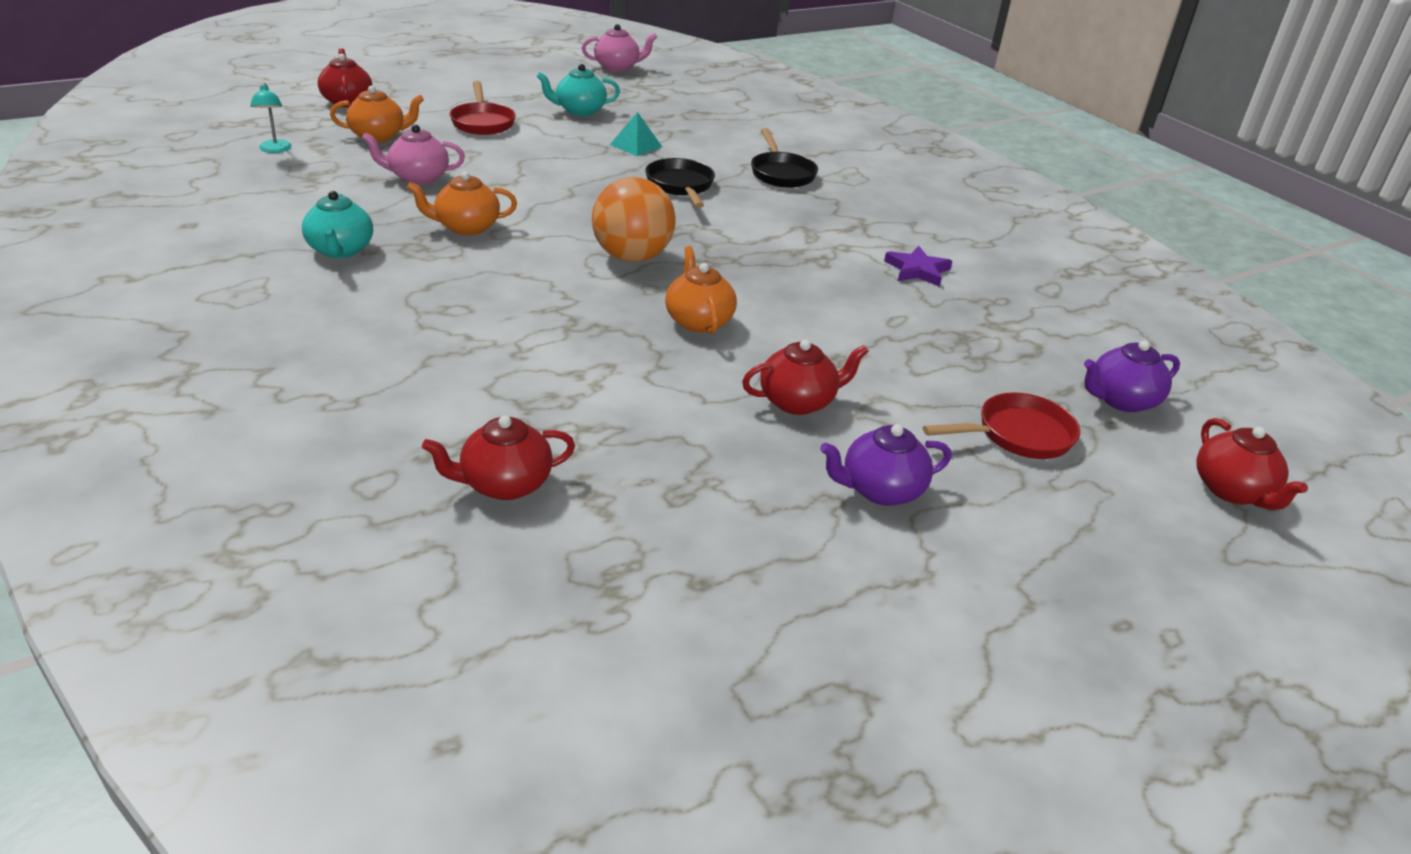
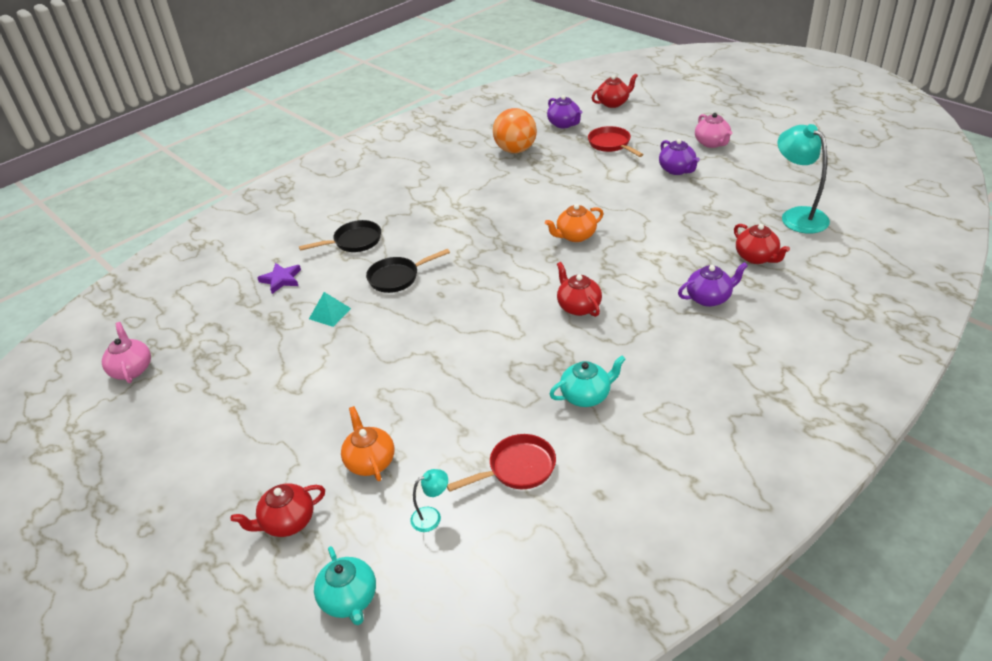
camera: 95 degrees left, 5 degrees up
pink teapot [362,125,465,185] -> pink teapot moved to [695,113,732,148]
orange teapot [407,171,517,235] -> none
red pan [450,81,516,135] -> red pan moved to [447,434,556,492]
turquoise teapot [536,64,620,116] -> turquoise teapot moved to [314,546,376,625]
orange ball [592,177,676,262] -> orange ball moved to [493,108,537,153]
red teapot [742,340,869,415] -> red teapot moved to [557,262,602,317]
purple star [884,246,952,287] -> purple star moved to [257,263,301,294]
none -> purple teapot [678,262,748,307]
none -> turquoise lamp [777,124,830,234]

